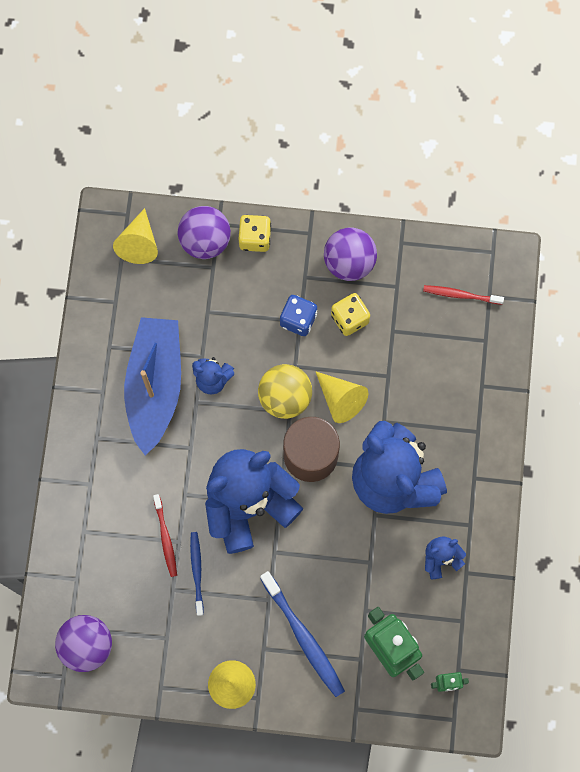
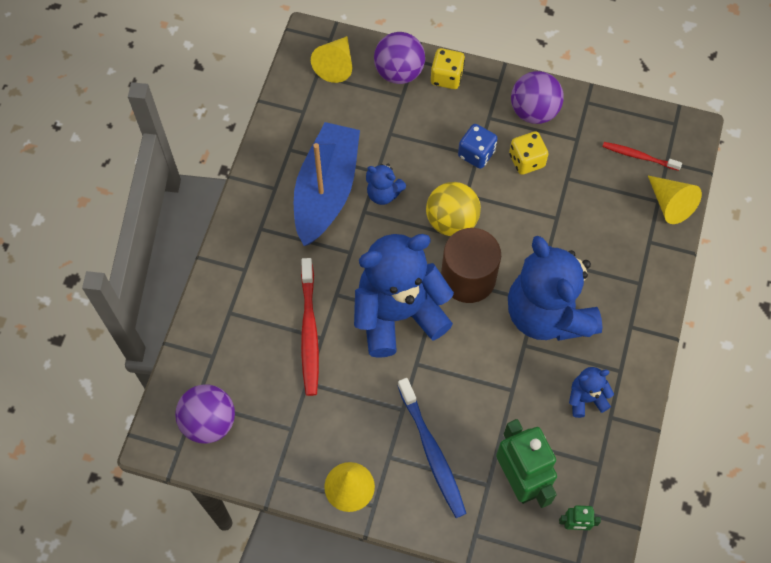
camera: 10 degrees right, 10 degrees down
red toothbrush [153,494,177,577] -> red toothbrush [301,258,319,396], size x1.67
blue toothbrush [190,532,204,616] -> none
yellow cone [315,371,368,423] -> yellow cone moved to [648,176,702,224]

